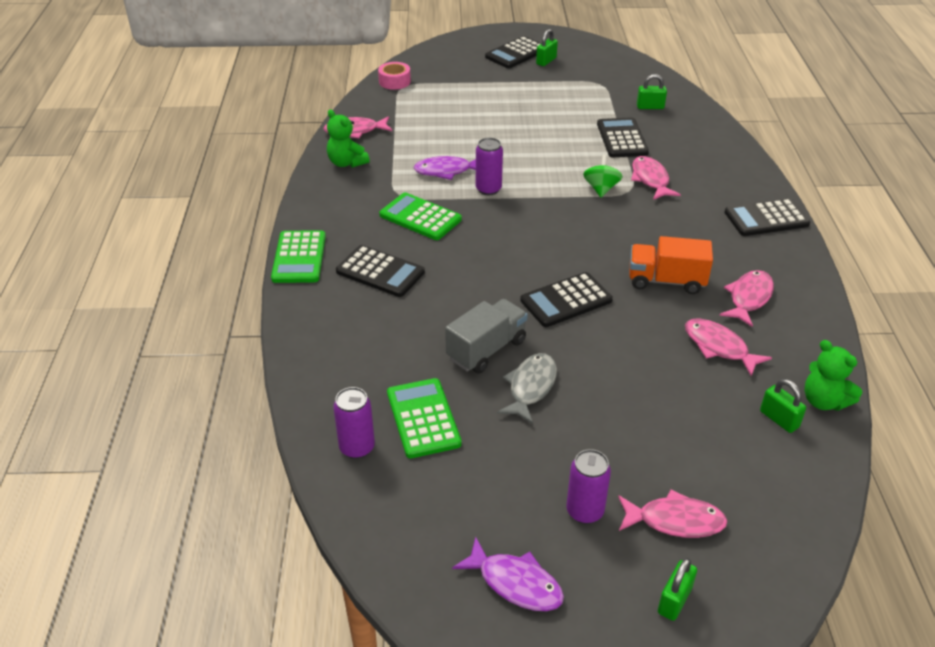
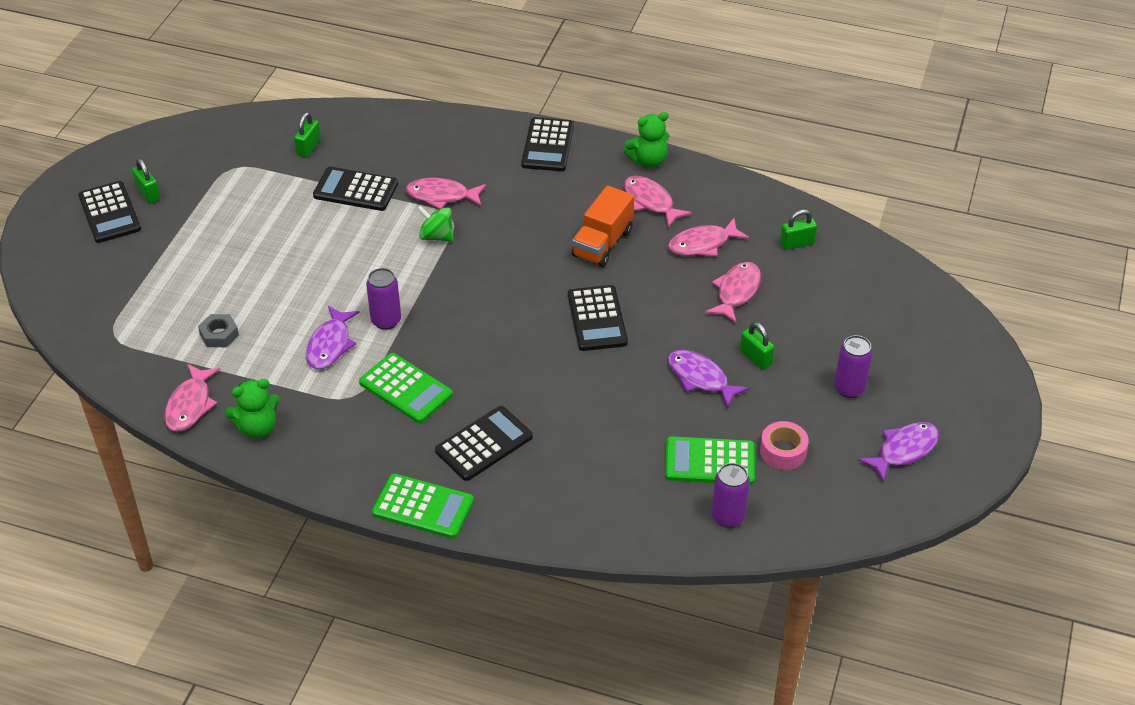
camera: 70 degrees left, 5 degrees up
pink tape [378,62,411,90] -> pink tape moved to [760,421,809,470]
green calculator [379,192,462,240] -> green calculator turned 105 degrees counterclockwise [359,353,453,423]
grey truck [445,299,528,374] -> none
grey fish [497,353,557,424] -> purple fish [668,350,750,408]
pink fish [618,489,727,538] -> pink fish moved to [705,262,761,323]
green padlock [658,558,697,621] -> green padlock moved to [740,322,775,370]
green teddy bear [804,340,862,411] -> green teddy bear moved to [624,112,669,168]
none -> grey nut [198,314,239,347]

